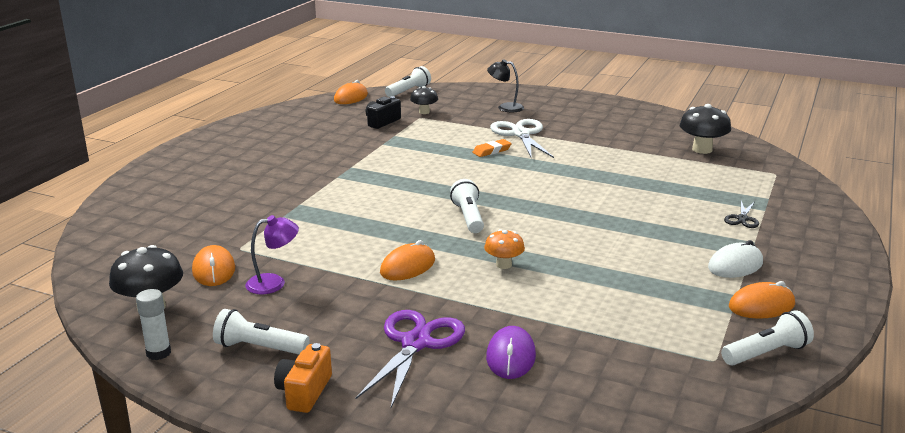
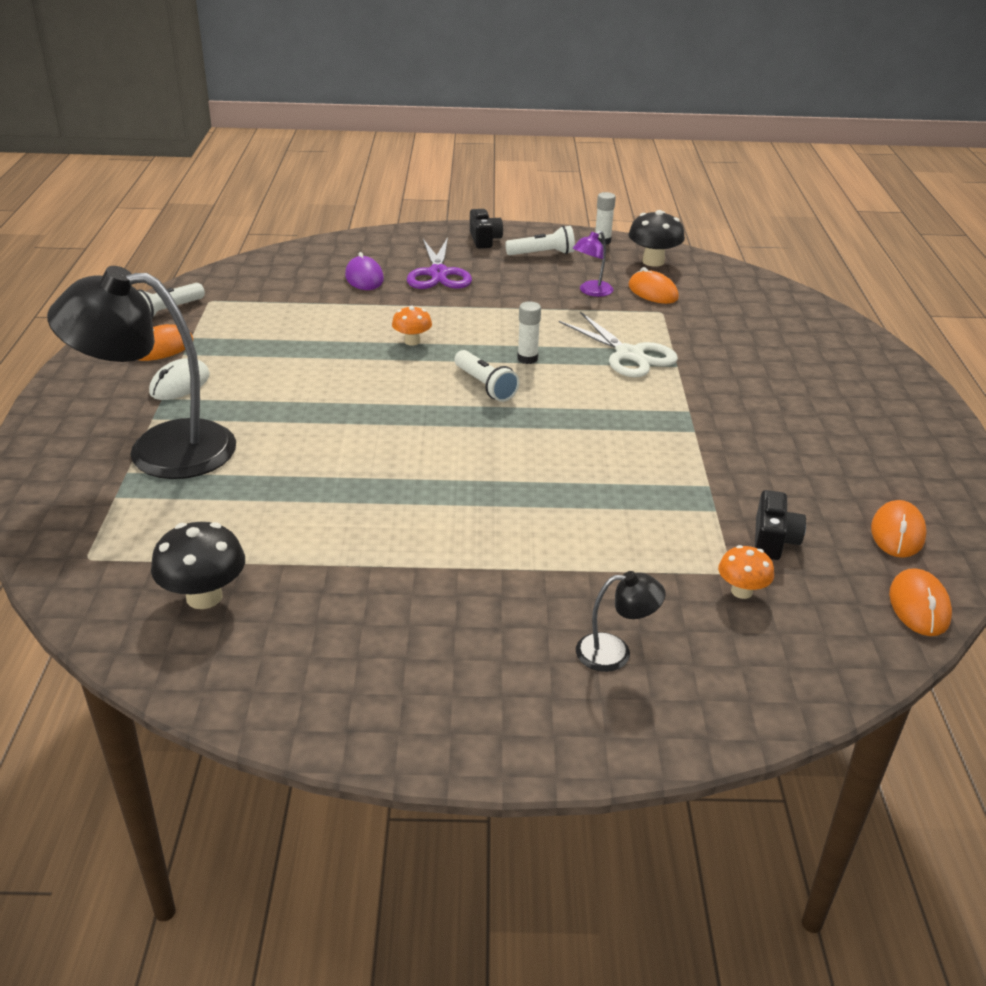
camera: 155 degrees right, 10 degrees up
orange camera [274,343,332,413] -> black camera [470,209,503,248]
orange mouse [380,240,435,281] -> orange mouse moved to [871,500,927,558]
white flashlight [385,66,431,97] -> none
black mushroom [410,86,438,114] -> orange mushroom [718,545,774,599]
orange eraser [472,139,512,157] -> none
white scissors [490,119,554,159] -> white scissors moved to [559,312,678,377]
black scissors [724,201,759,228] -> black lamp [47,266,236,479]
none -> white glue stick [517,301,541,364]

